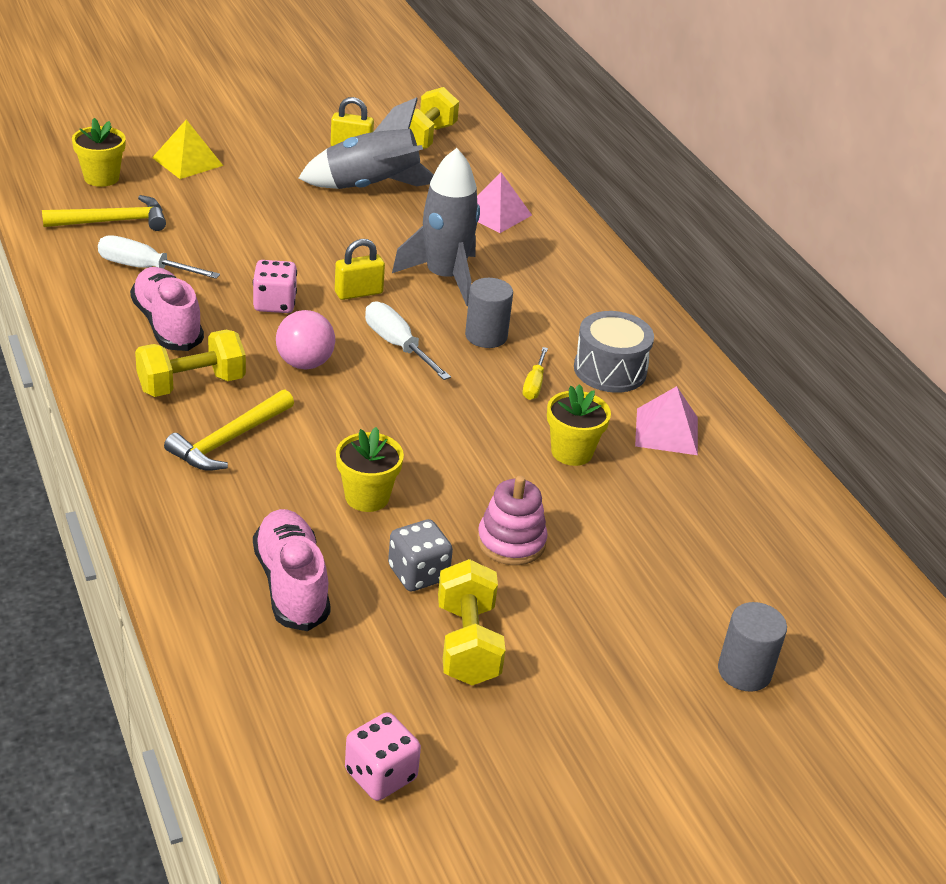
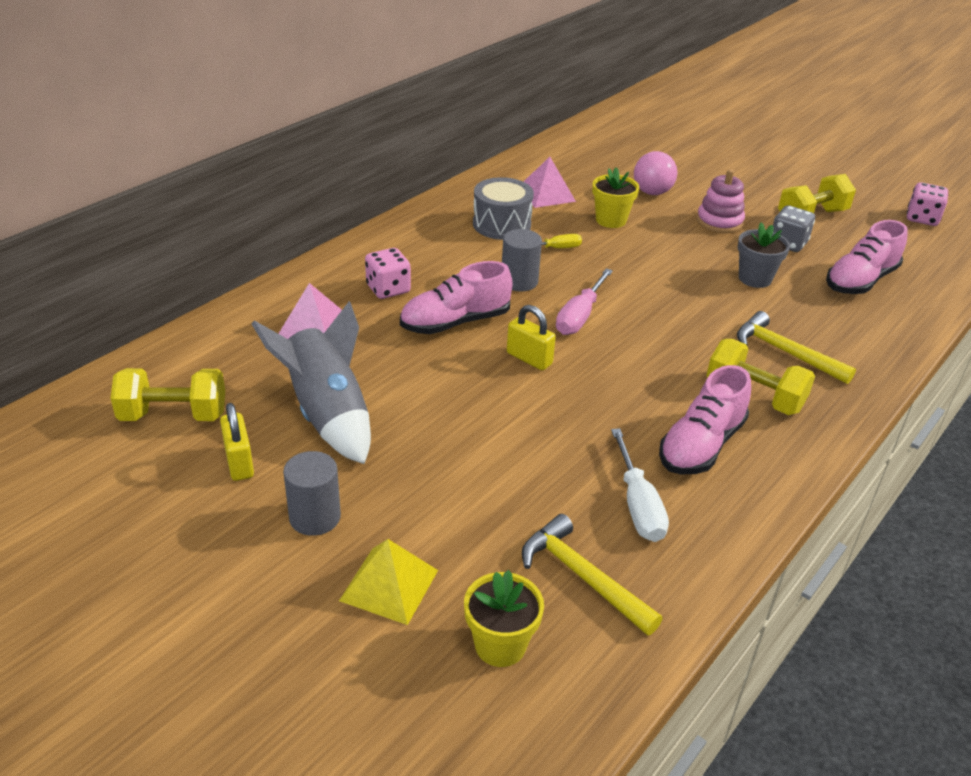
camera: 115 degrees left, 0 degrees up
yellow hammer [164,390,294,471] -> yellow hammer turned 150 degrees counterclockwise [737,311,856,384]
pink dice [253,260,297,313] -> pink dice moved to [365,248,411,299]
pink ball [276,310,335,370] -> pink ball moved to [634,151,677,195]
yellow flower pot [336,427,404,512] -> grey flower pot [738,222,790,288]
white screwdriver [365,301,451,380] -> pink screwdriver [556,269,613,335]
grey rocket [392,148,480,306] -> pink shoe [400,261,512,334]
grey cylinder [718,602,787,692] -> grey cylinder moved to [283,451,341,536]

